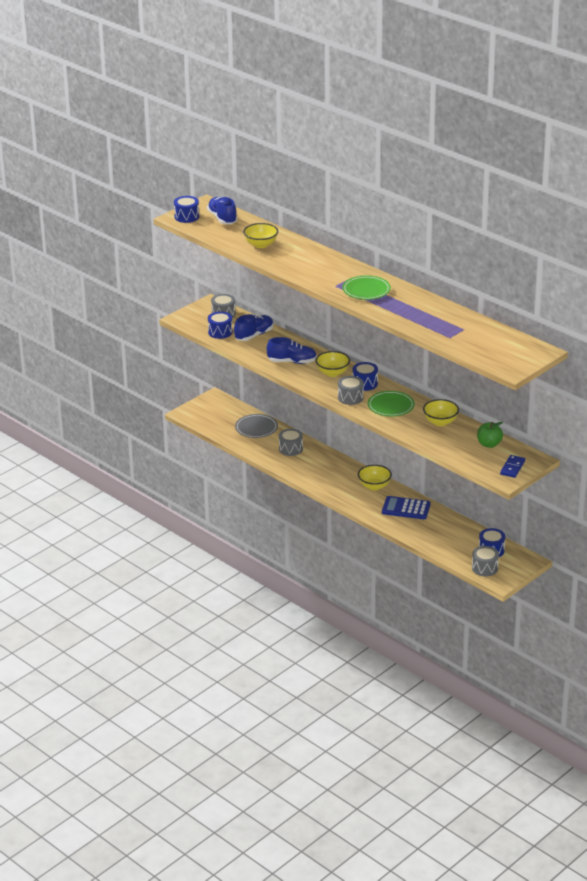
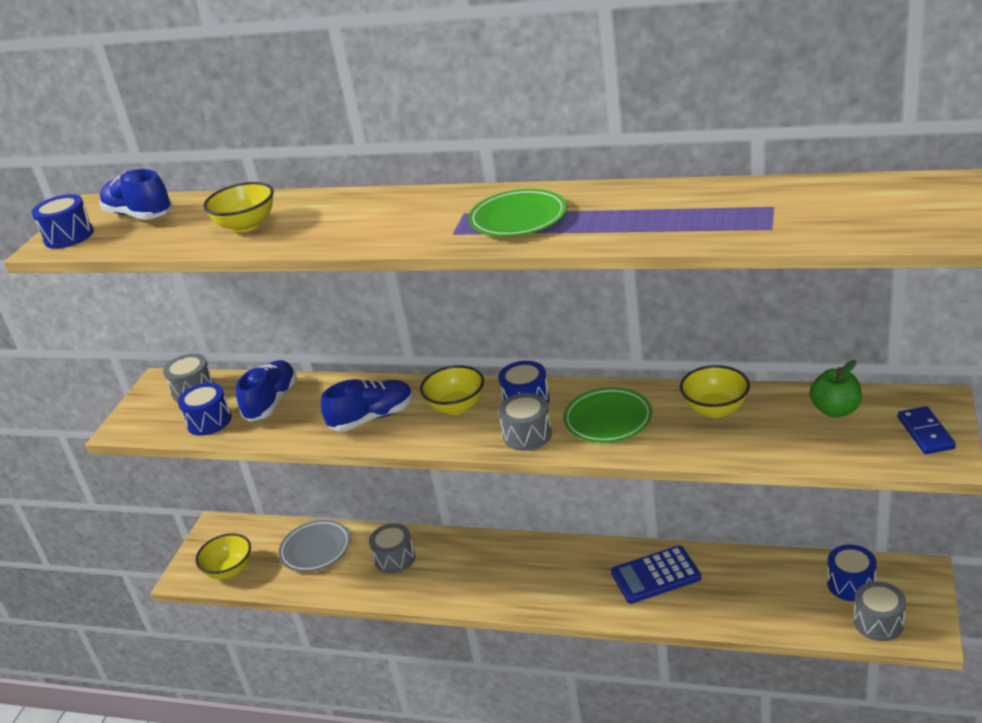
camera: 25 degrees left, 0 degrees up
yellow bowl [358,465,392,491] -> yellow bowl moved to [195,533,251,579]

